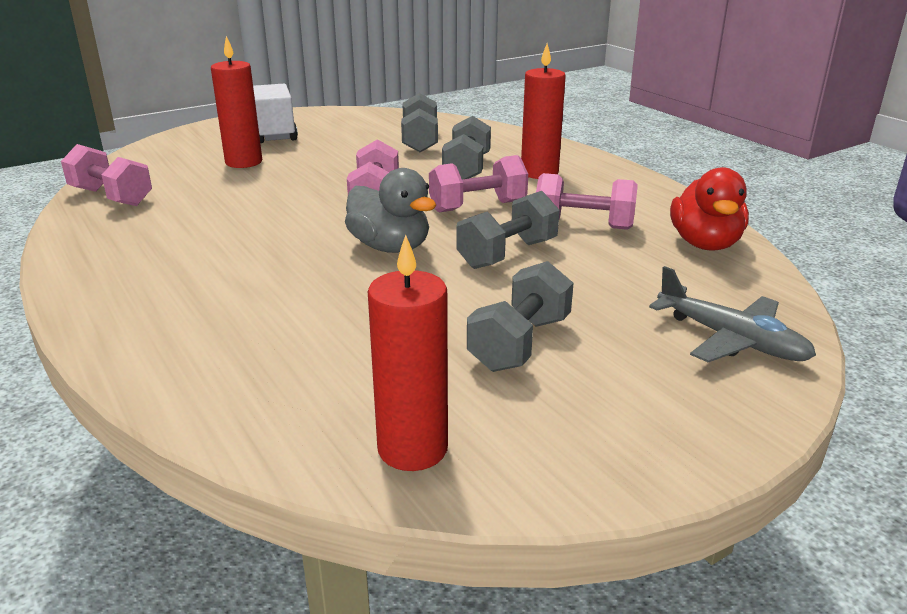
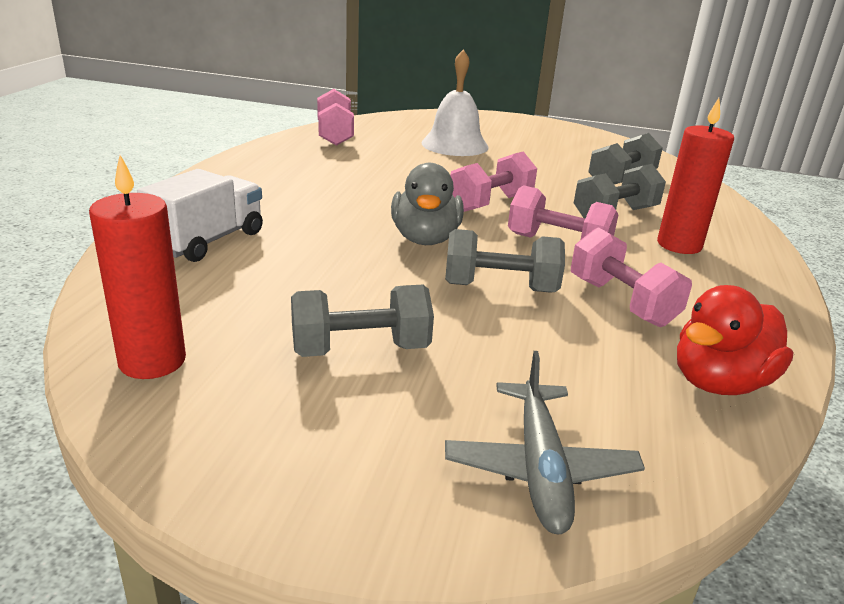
camera: 45 degrees right, 0 degrees up
red candle [211,36,262,168] -> white bell [421,50,489,156]
white truck [253,84,298,143] -> white truck moved to [137,169,263,262]

